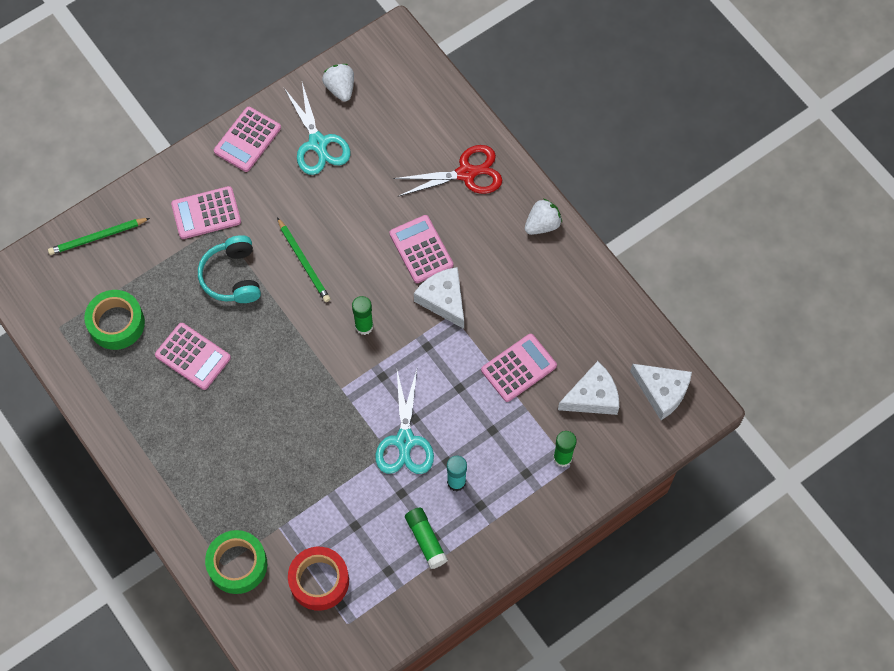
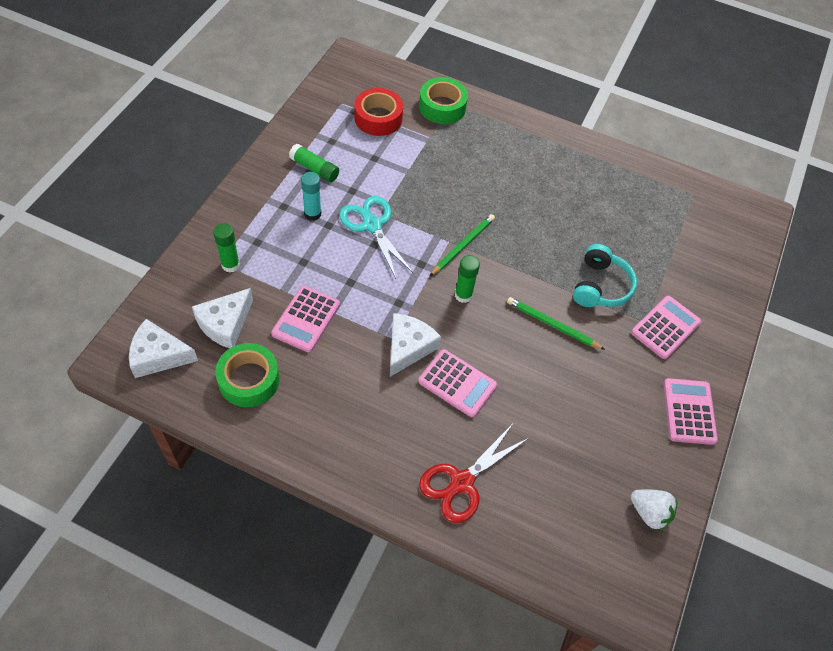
camera: 145 degrees right, 10 degrees down
green pencil [48,218,150,255] -> green pencil moved to [430,214,495,276]
green tape [84,290,145,350] -> green tape moved to [215,343,279,407]
pink calculator [155,323,231,390] -> none
turquoise headphones [198,235,261,303] -> turquoise headphones turned 60 degrees clockwise [573,244,637,307]
turquoise scissors [284,83,350,175] -> none
white cheese [414,267,464,329] -> white cheese turned 90 degrees counterclockwise [390,313,441,377]
white strawberry [525,199,562,235] -> none

